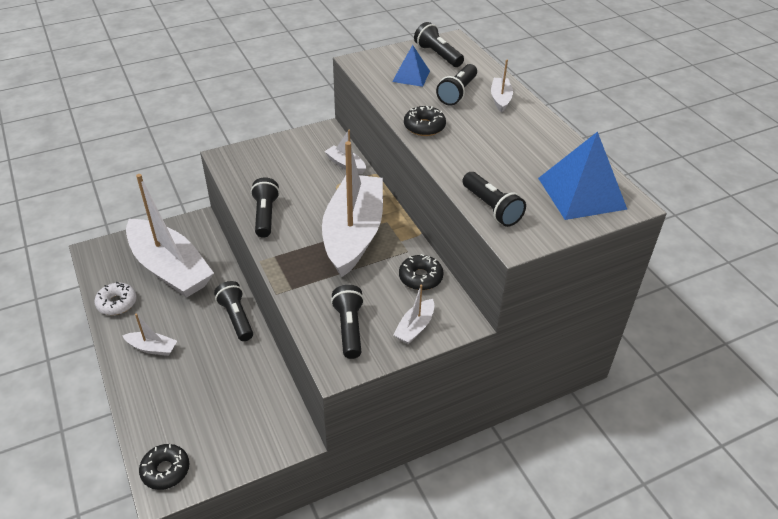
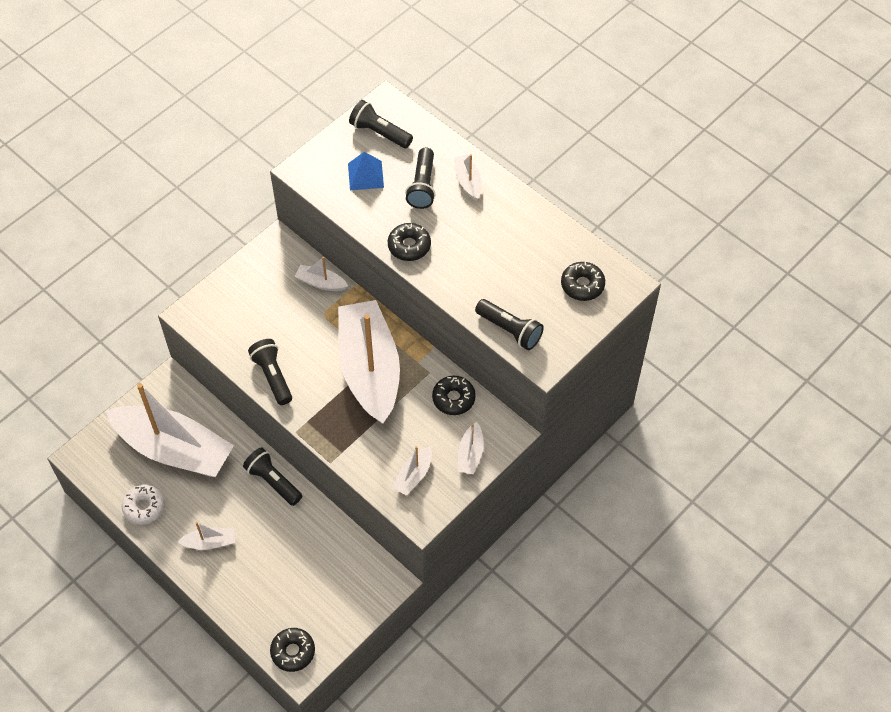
camera: 20 degrees left, 15 degrees up
black flashlight [331,285,364,359] -> white boat [392,446,432,495]
blue pyramid [538,131,628,220] -> black donut [561,262,605,301]

